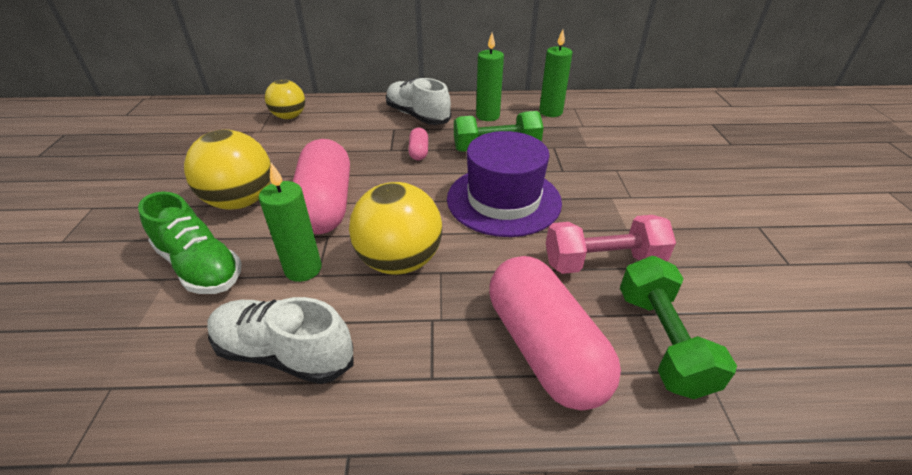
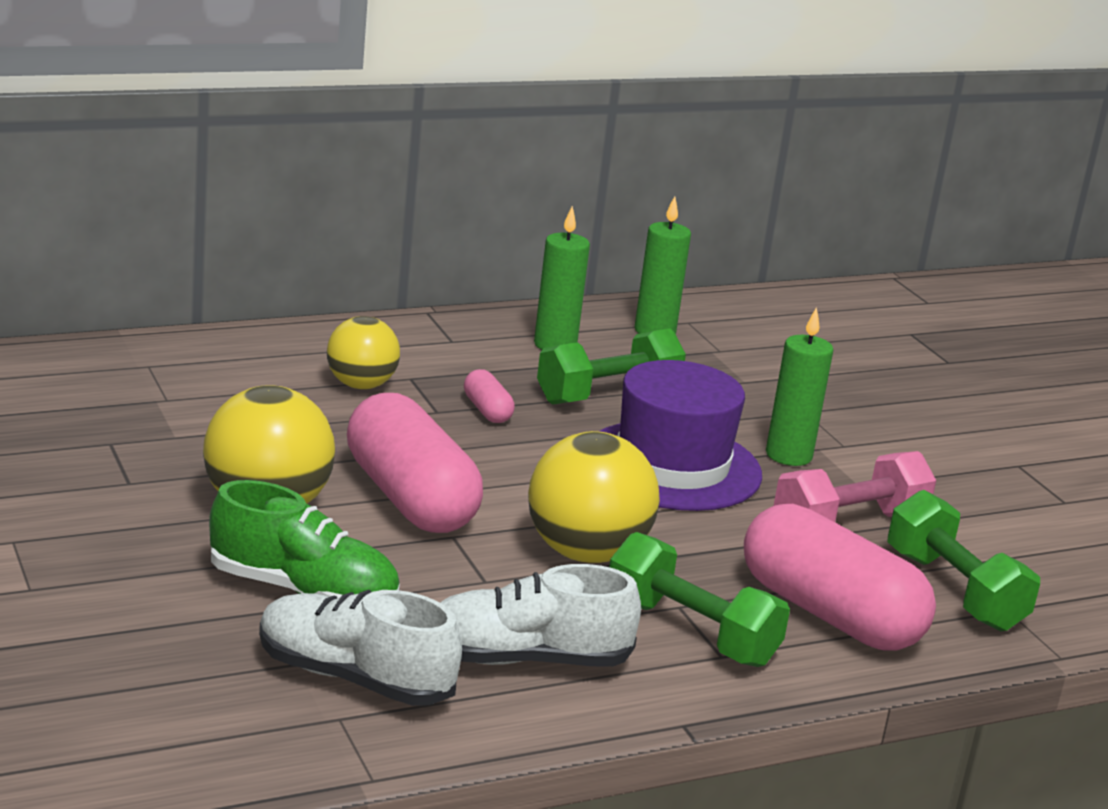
camera: 25 degrees left, 15 degrees down
green candle [259,163,322,282] -> green candle moved to [766,307,833,466]
yellow ball [265,80,305,119] -> yellow ball moved to [327,316,400,389]
white shoe [386,78,451,125] -> white shoe moved to [259,590,462,706]
none -> green dumbbell [609,532,790,667]

